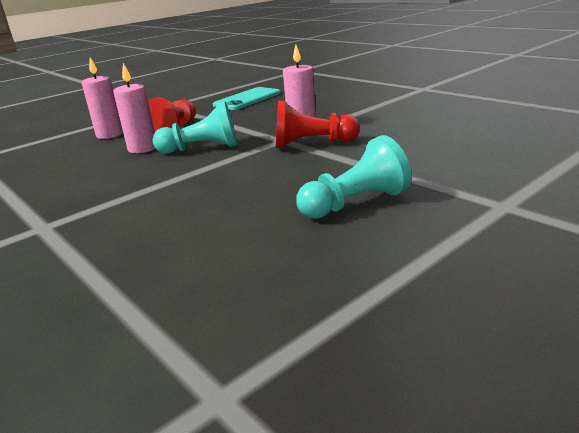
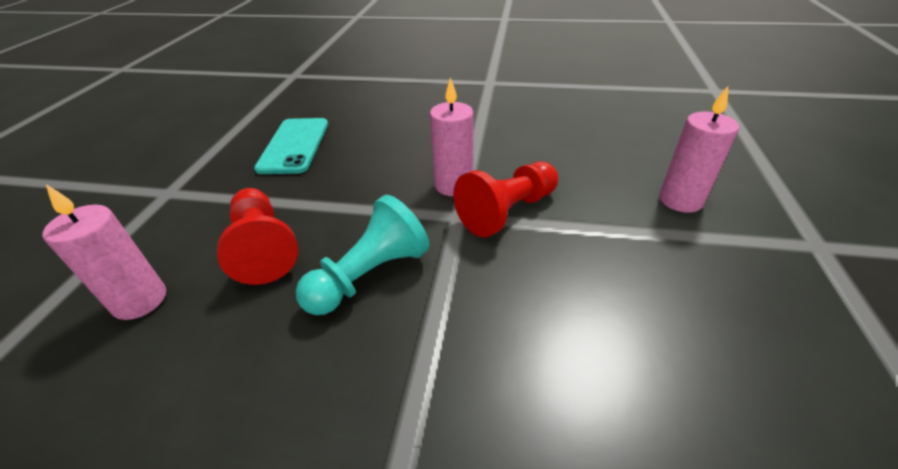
camera: 40 degrees left, 15 degrees up
pink candle [113,63,155,153] -> pink candle moved to [659,86,739,213]
turquoise pawn [296,135,411,219] -> none

